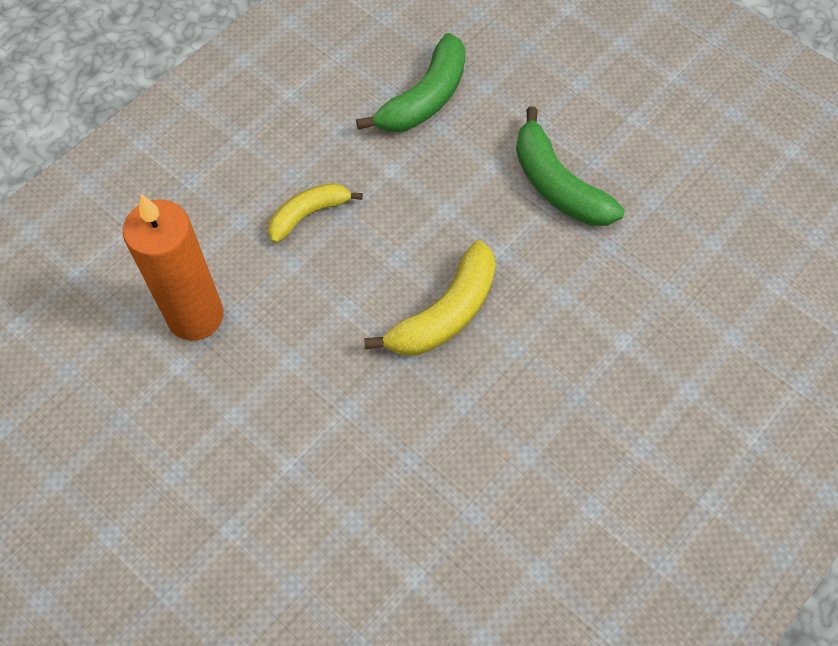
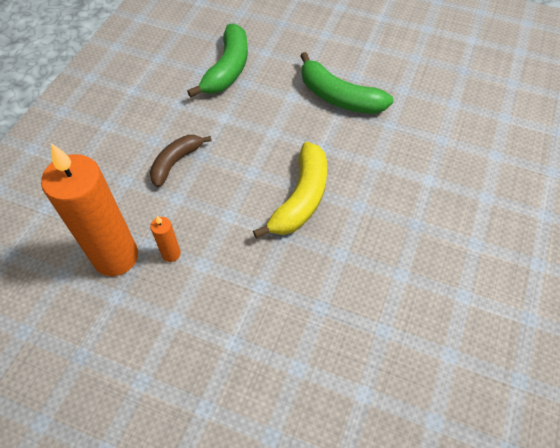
camera: 20 degrees left, 5 degrees down
yellow banana [268,183,363,243] -> brown banana [150,135,212,187]
none -> orange candle [150,216,181,262]

